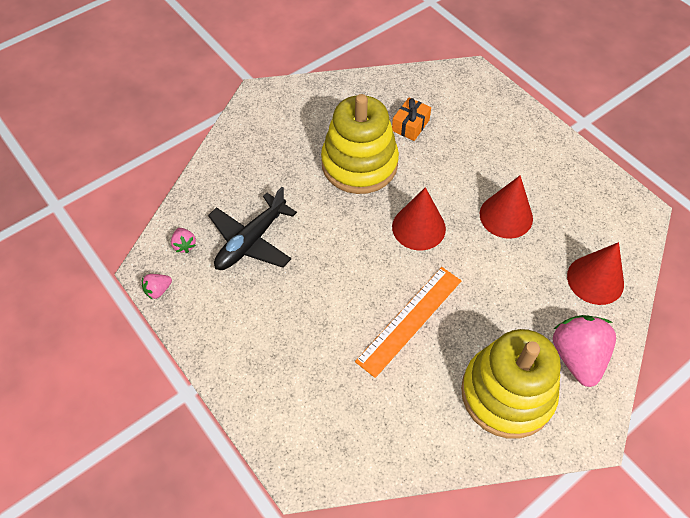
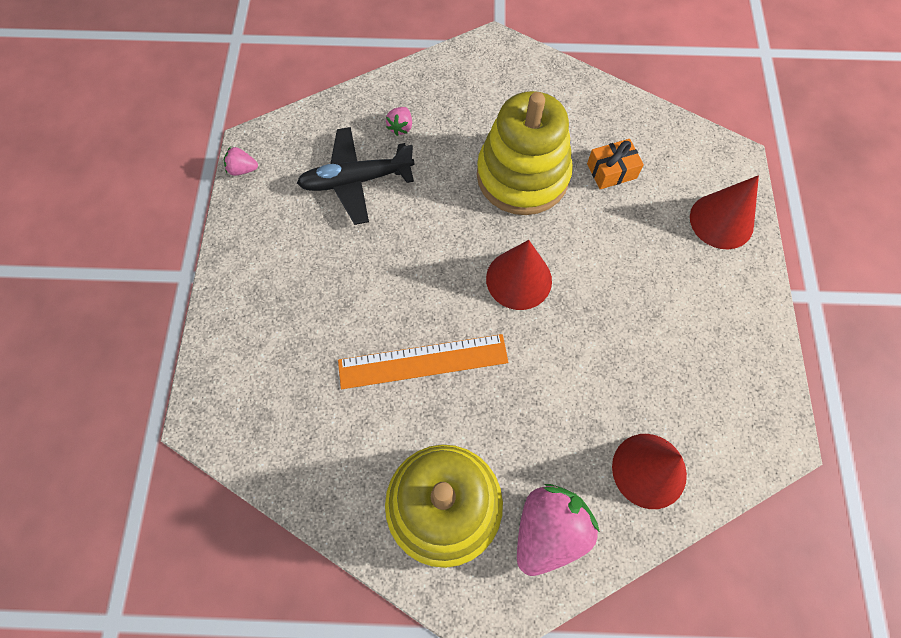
camera: 40 degrees right, 10 degrees up
pink strawberry [171,228,196,253] -> pink strawberry moved to [386,107,412,136]
red cone [480,175,533,239] -> red cone moved to [690,175,759,249]

